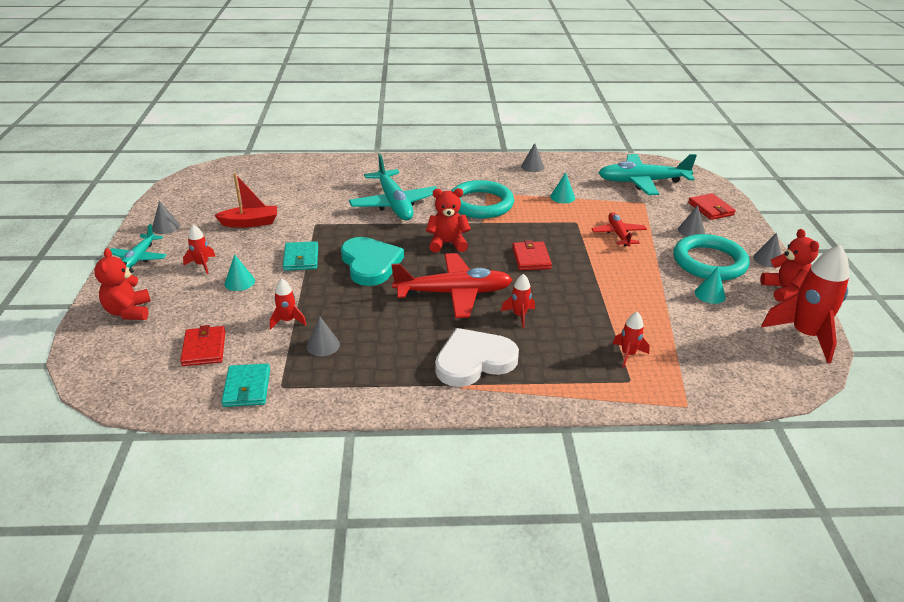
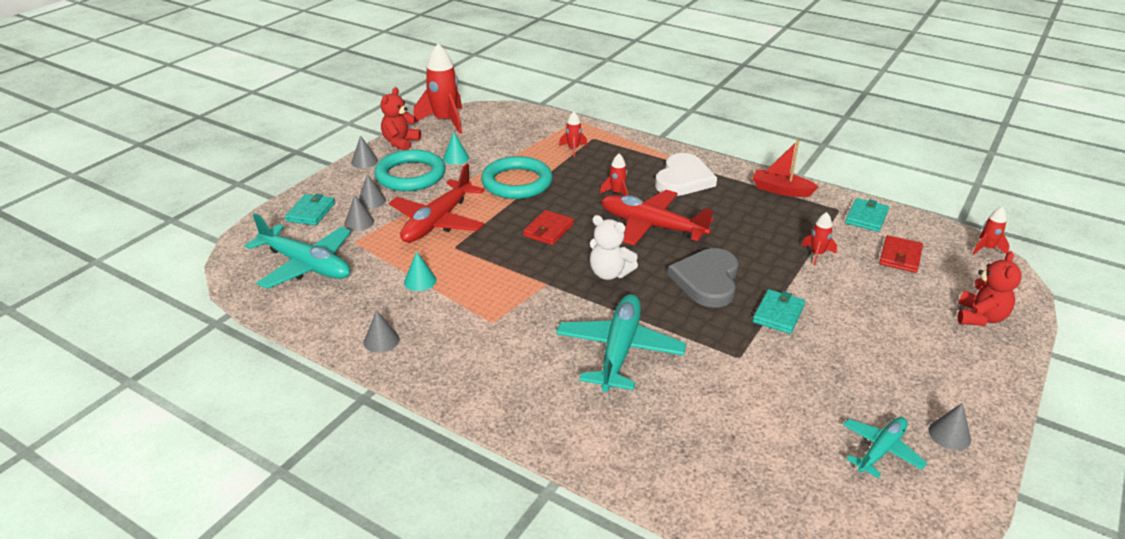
camera: 145 degrees left, 0 degrees up
turquoise plane [110,224,166,268] -> turquoise plane moved to [843,417,927,478]
red rocket [183,225,216,274] -> red rocket moved to [973,207,1010,254]
red boat [214,173,277,228] -> red boat moved to [753,140,819,197]
turquoise cone [225,254,255,291] -> none
grey cone [306,316,340,356] -> grey cone moved to [344,194,374,231]
turquoise heart [341,237,404,286] -> grey heart [668,248,739,308]
red teddy bear [426,188,471,253] -> white teddy bear [590,215,638,280]
white heart [435,328,519,387] -> white heart turned 75 degrees counterclockwise [655,153,717,196]
turquoise ring [451,180,514,219] -> turquoise ring moved to [481,156,553,199]
red plane [591,212,647,247] -> red plane [389,164,484,243], size x1.74
red wallet [688,193,736,220] -> turquoise wallet [285,194,335,225]

